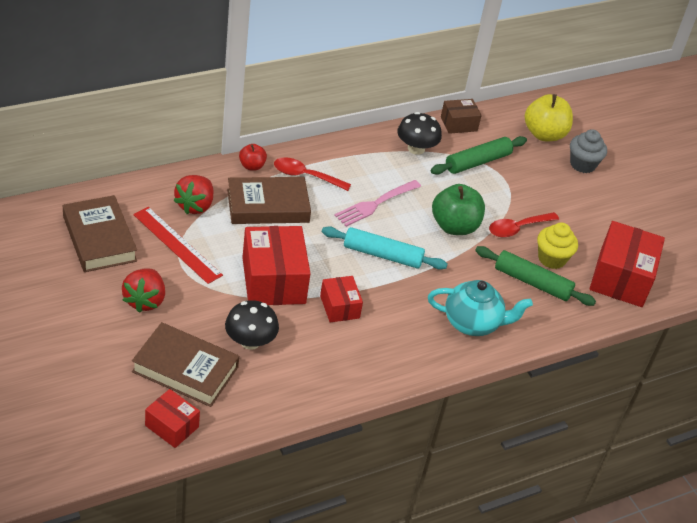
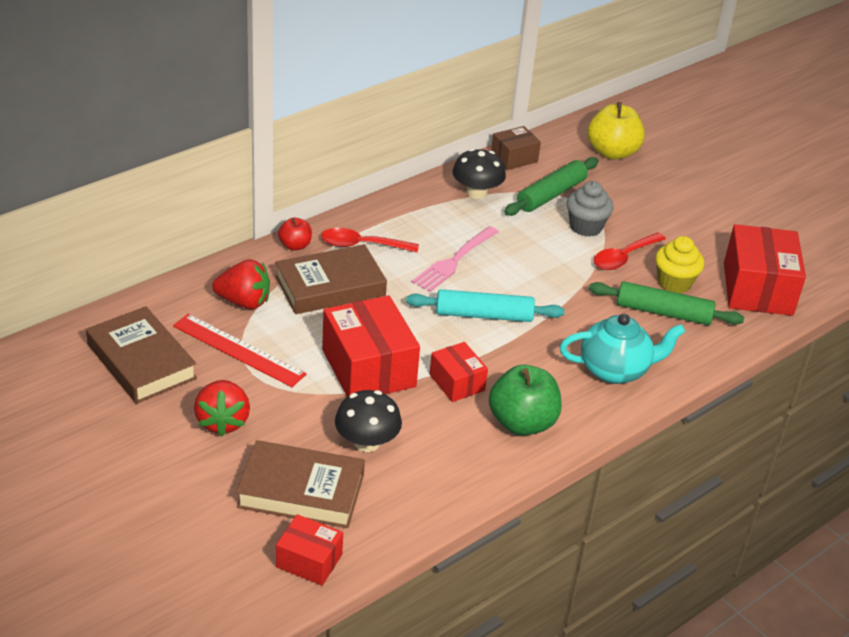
camera: 10 degrees left, 5 degrees down
red strawberry [173,175,213,214] -> red strawberry turned 90 degrees counterclockwise [212,259,270,309]
green apple [432,184,485,235] -> green apple moved to [489,365,561,436]
grey cupcake [570,129,607,173] -> grey cupcake moved to [566,181,613,237]

